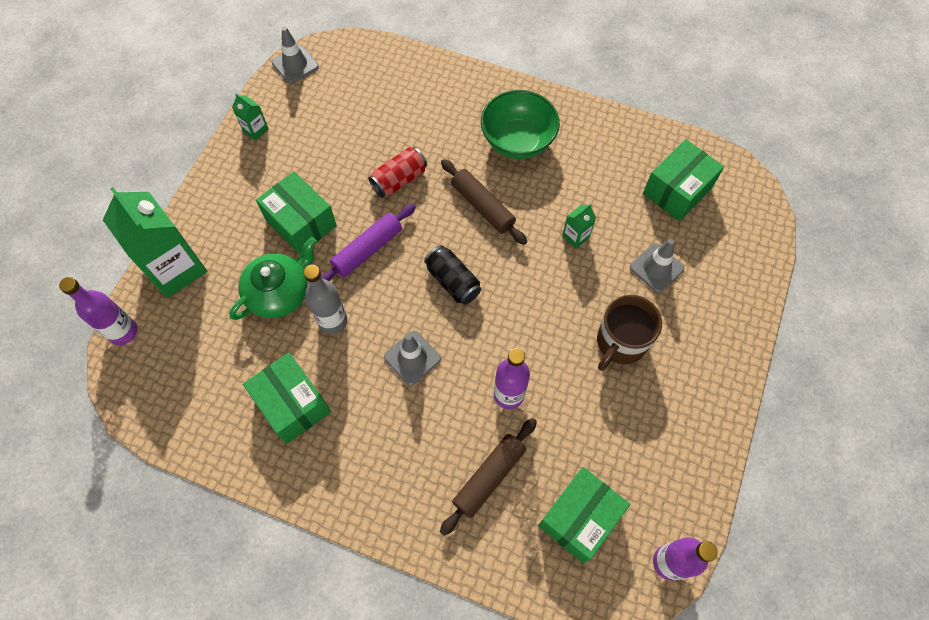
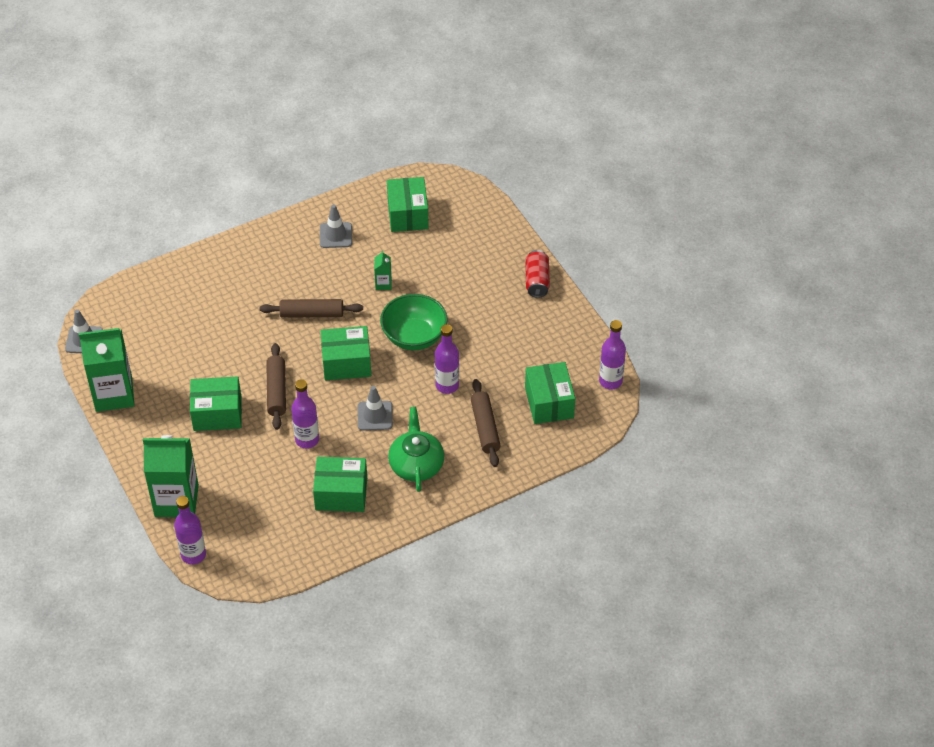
camera: 50 degrees left, 15 degrees down
green teapot [229,237,317,320] -> green teapot moved to [388,407,444,492]
green carton [232,93,269,141] -> green carton [79,328,135,412], size x2.30
grey bottle [303,265,347,334] -> purple bottle [291,379,319,449]
purple rolling pin [321,204,415,281] -> brown rolling pin [266,343,286,430]
red can [368,147,427,198] -> red can moved to [525,250,550,298]
black can [424,245,481,305] -> green box [321,326,371,380]
green bowl [481,90,560,159] -> green bowl moved to [380,294,448,350]
brown mug [597,295,662,371] -> none
grey traffic cone [630,239,684,293] -> grey traffic cone moved to [320,204,352,248]

